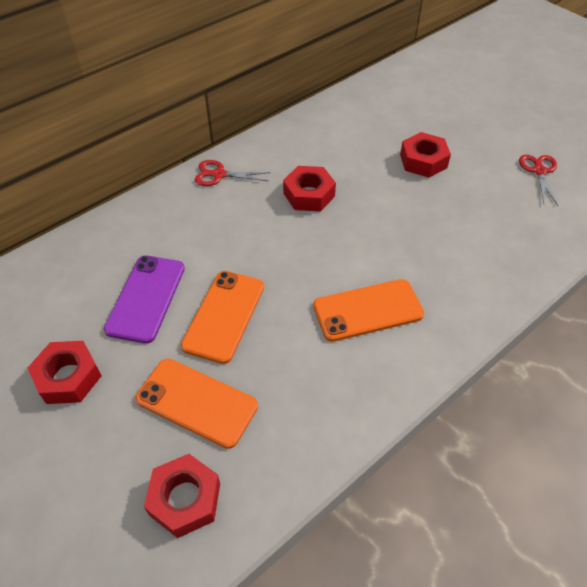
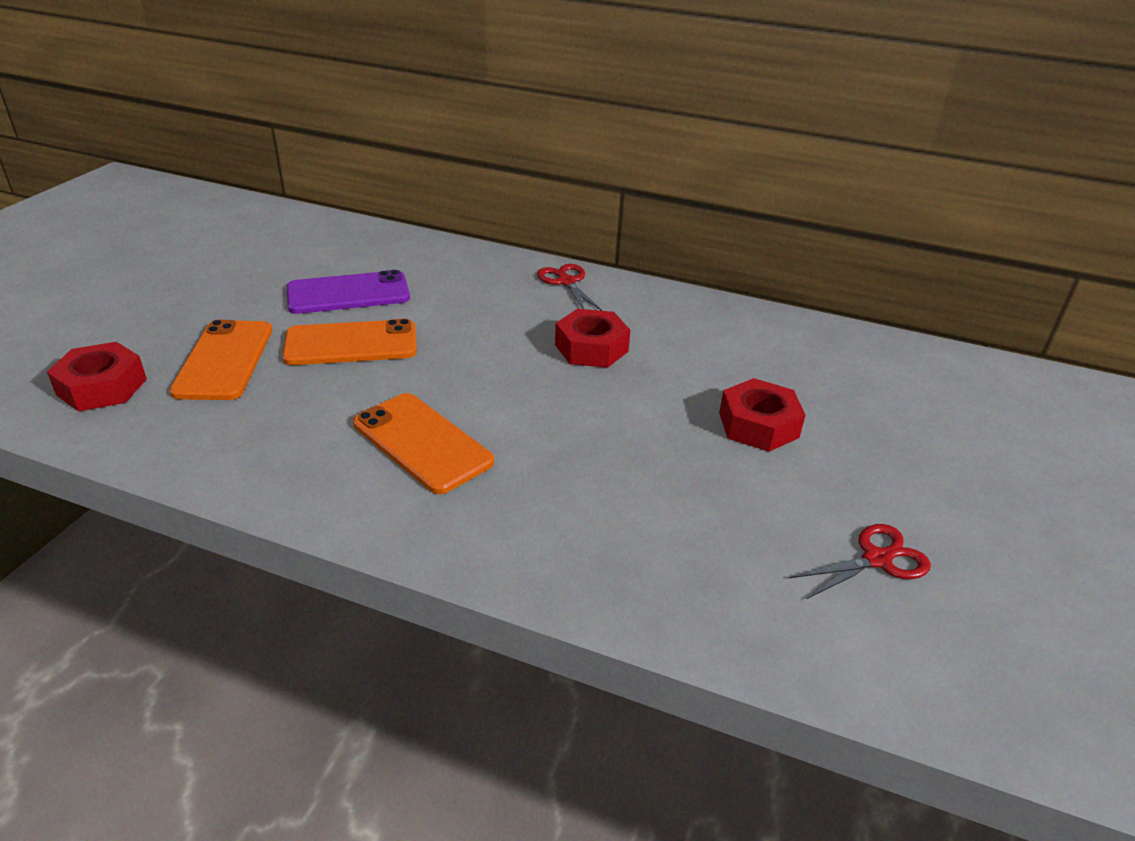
camera: 60 degrees right, 15 degrees down
red nut [28,341,102,404] -> none

